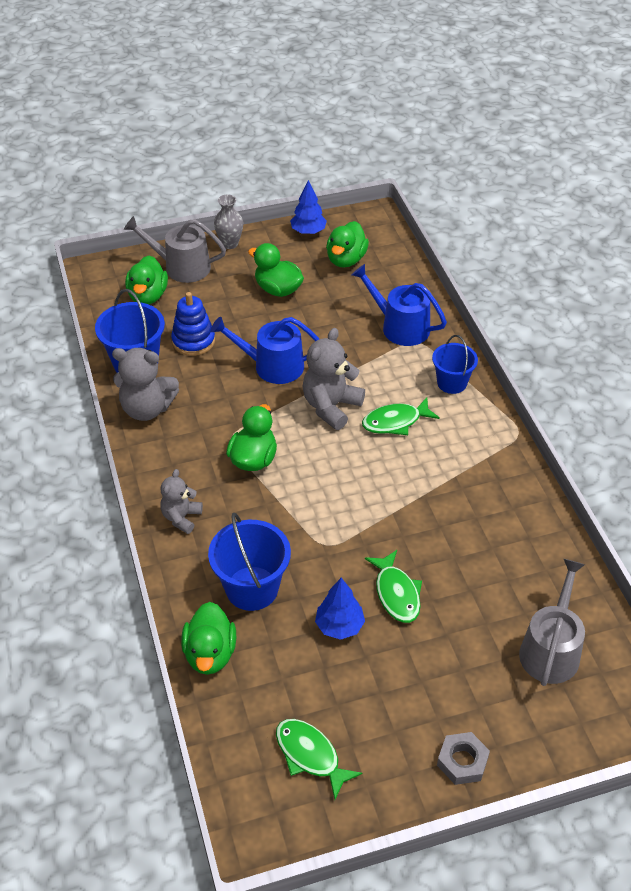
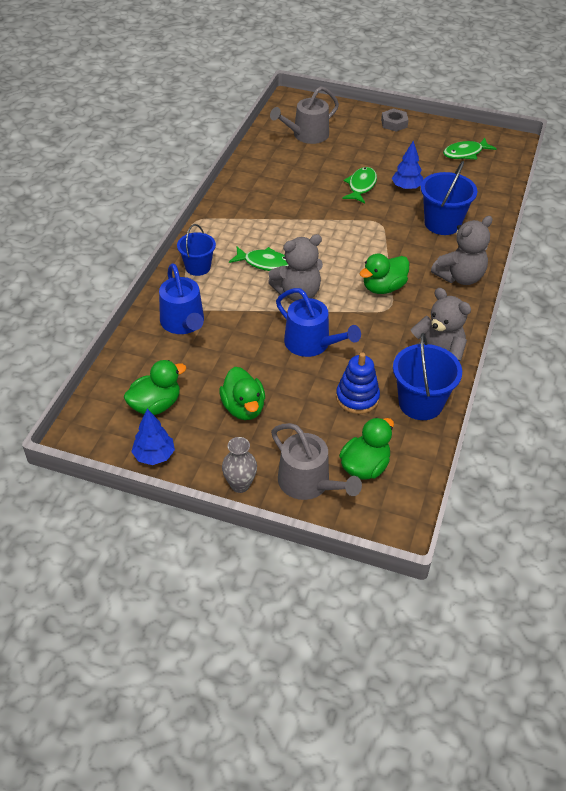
camera: 145 degrees left, 0 degrees up
grey teddy bear [160,469,203,534] -> grey teddy bear [431,216,493,285], size x1.62
green duck [181,602,236,675] -> none
green fish [276,719,362,799] -> green fish turned 75 degrees clockwise [443,138,497,159]

